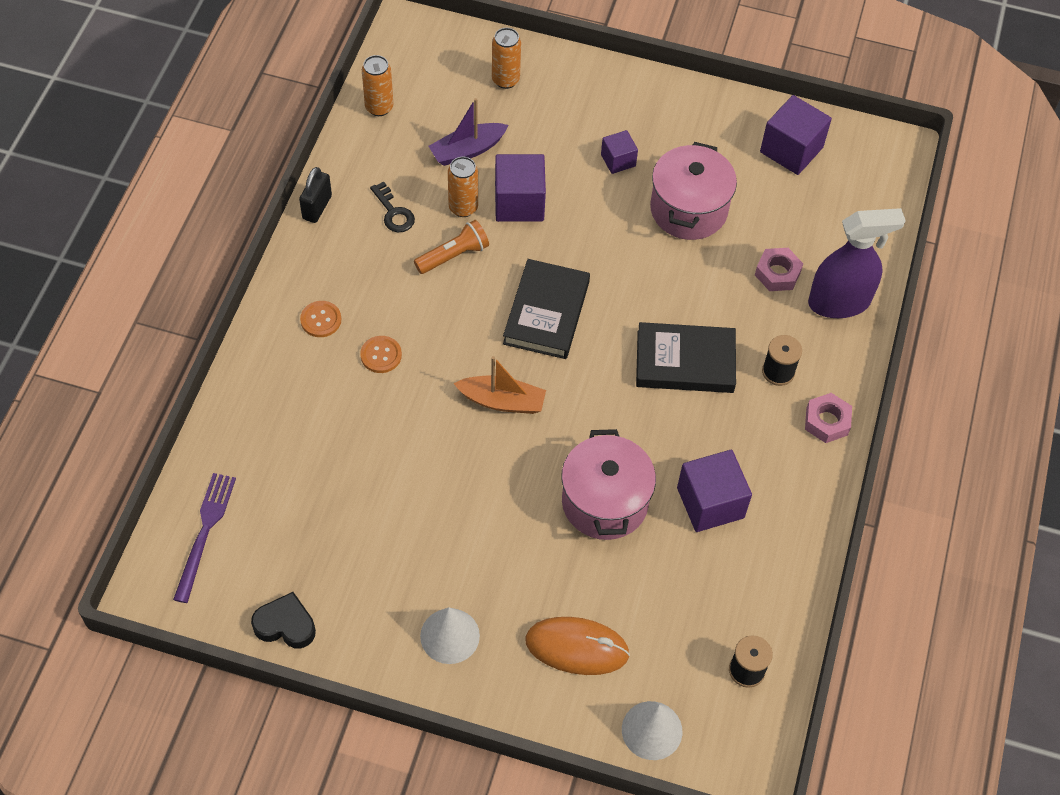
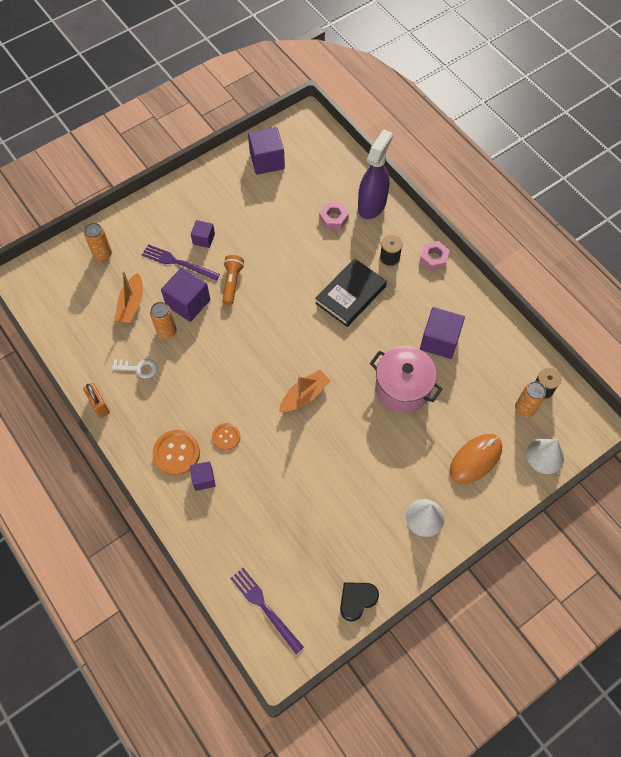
camera: 50 degrees left, 5 degrees up
black padlock [299,167,332,223] -> orange padlock [83,383,110,418]
orange button [300,301,341,337] -> orange button [153,430,200,476], size x1.64
orange can [362,55,393,116] -> orange can moved to [515,381,546,417]
black key [370,181,415,232] -> white key [112,359,157,378]
orange flashlight [414,220,489,274] -> orange flashlight moved to [222,255,244,305]
purple boat [429,98,509,166] -> orange boat [115,271,143,323]
black book [503,259,590,359] -> none
pink pot [650,142,737,240] -> none
none -> purple fork [142,244,220,281]
none -> purple cube [190,461,215,491]

